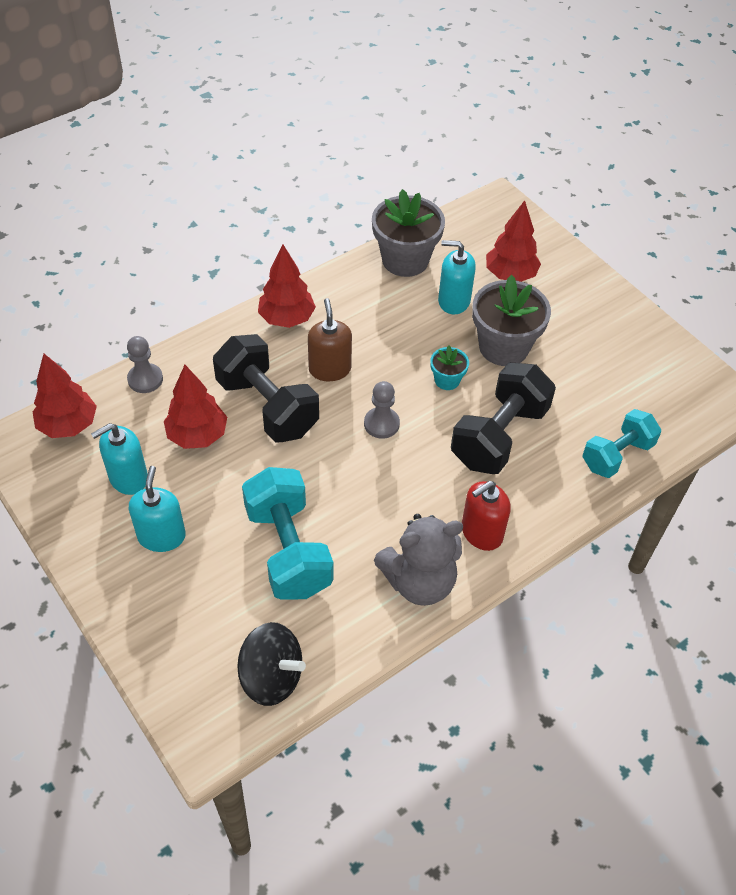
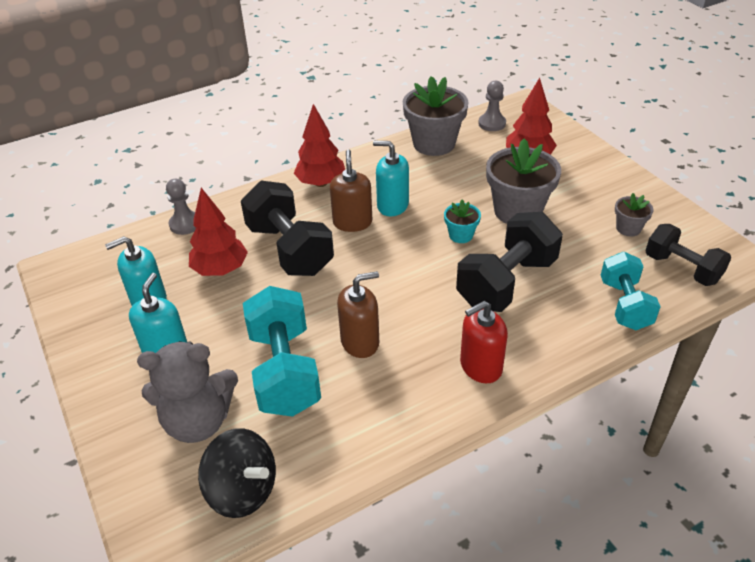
camera: 10 degrees right, 10 degrees down
red tree [32,354,97,438] -> none
grey pawn [364,381,400,439] -> grey pawn moved to [478,80,506,131]
grey teddy bear [374,514,463,606] -> grey teddy bear moved to [137,341,238,443]
turquoise soap dispenser [438,240,476,315] -> turquoise soap dispenser moved to [373,141,409,216]
turquoise dumbbell [582,409,661,478] -> turquoise dumbbell turned 60 degrees counterclockwise [601,252,661,330]
none -> brown soap dispenser [337,271,379,358]
none -> grey flower pot [615,193,653,236]
none -> black dumbbell [645,224,731,286]

